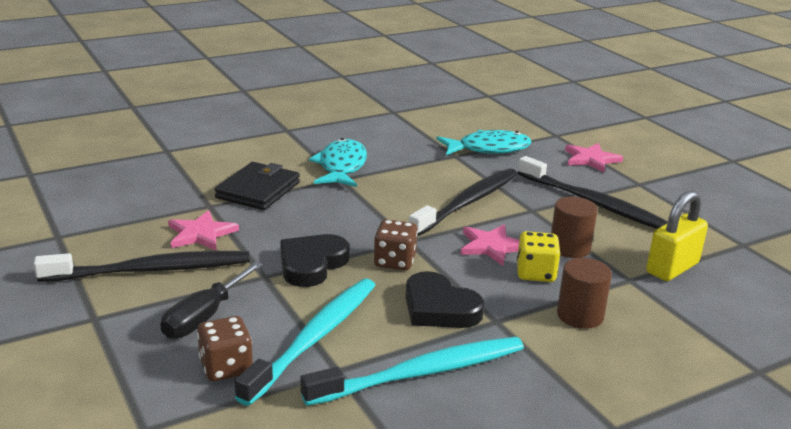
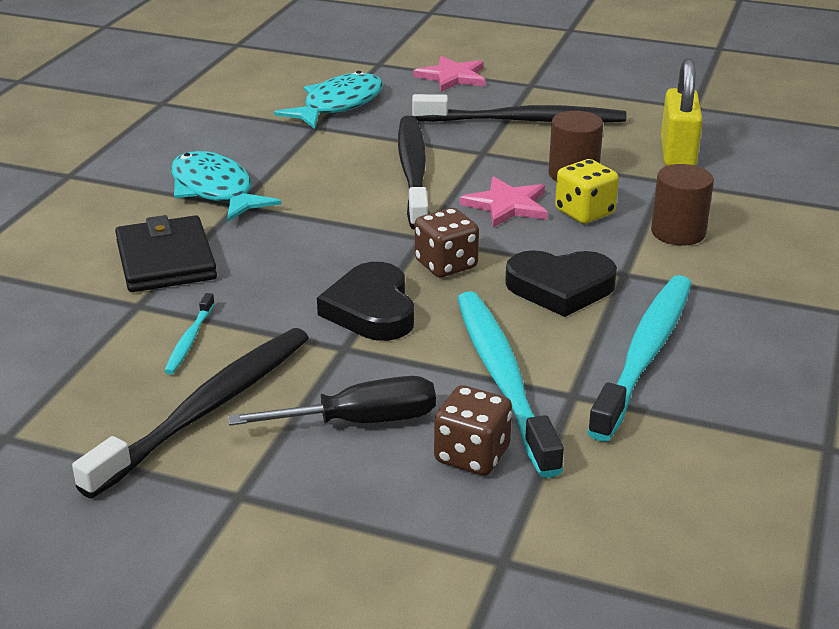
camera: 40 degrees left, 5 degrees up
black screwdriver [160,261,263,339] -> black screwdriver turned 90 degrees counterclockwise [228,376,436,426]
pink star [168,210,239,250] -> turquoise toothbrush [164,293,215,374]

